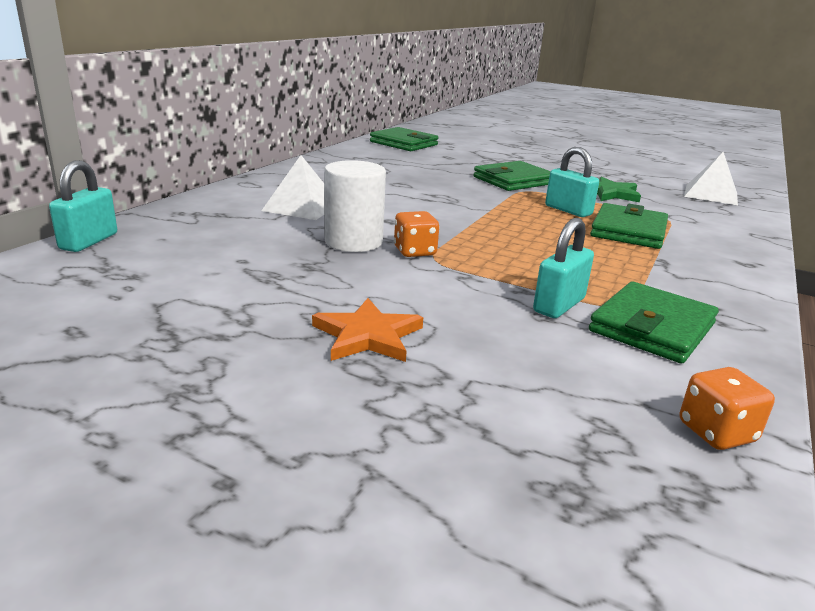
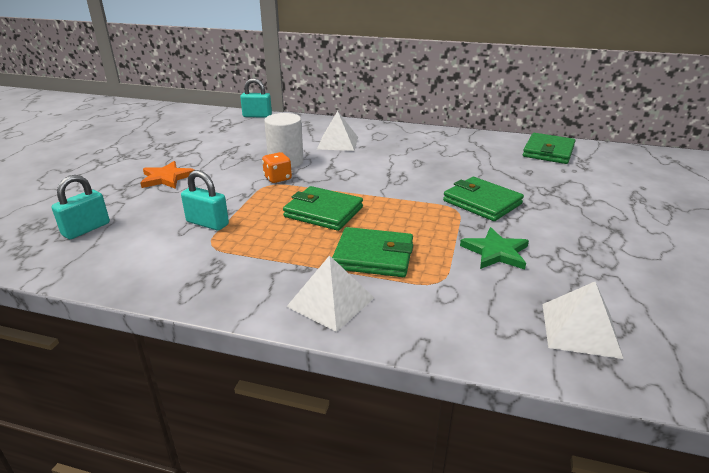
camera: 80 degrees right, 5 degrees up
turquoise padlock [545,147,599,217] -> turquoise padlock moved to [52,175,110,239]
green wallet [589,282,719,363] -> green wallet moved to [283,186,363,231]
orange dice [680,367,775,450] -> none
none -> white pyramid [286,255,374,332]

